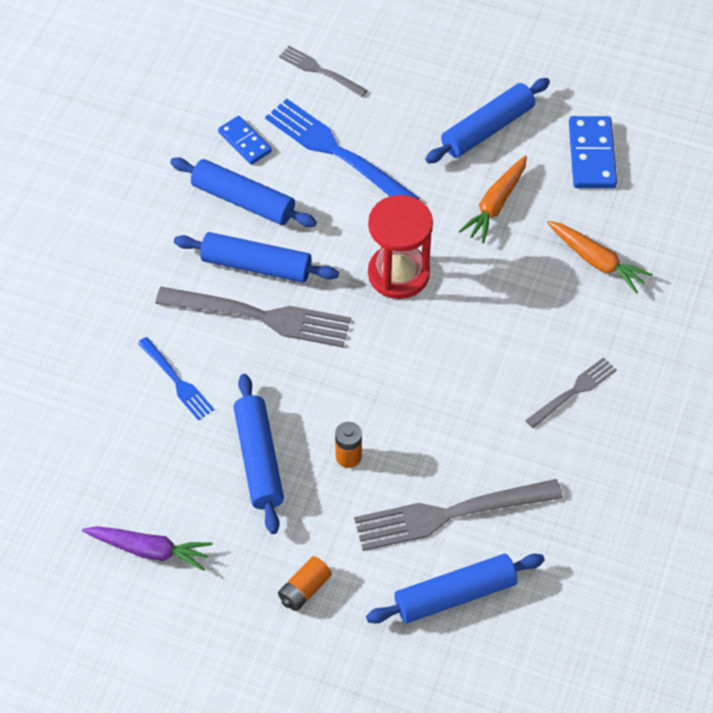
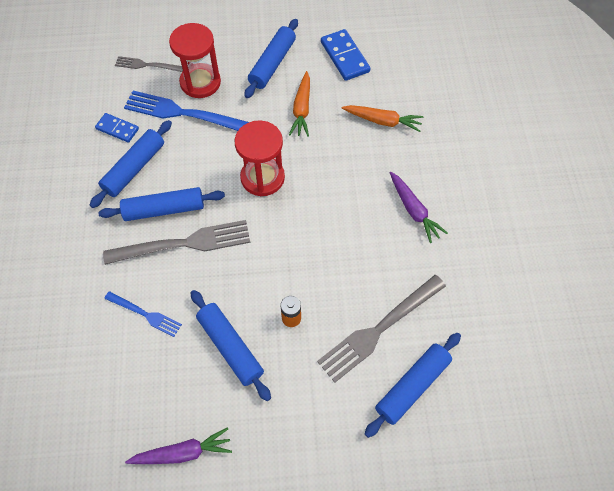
camera: 25 degrees left, 5 degrees up
blue rolling pin [170,157,317,227] -> blue rolling pin turned 60 degrees counterclockwise [89,120,172,208]
orange battery [278,556,332,611] -> none
grey fork [525,357,617,429] -> purple carrot [390,172,448,243]
none -> red hourglass [169,23,221,98]

